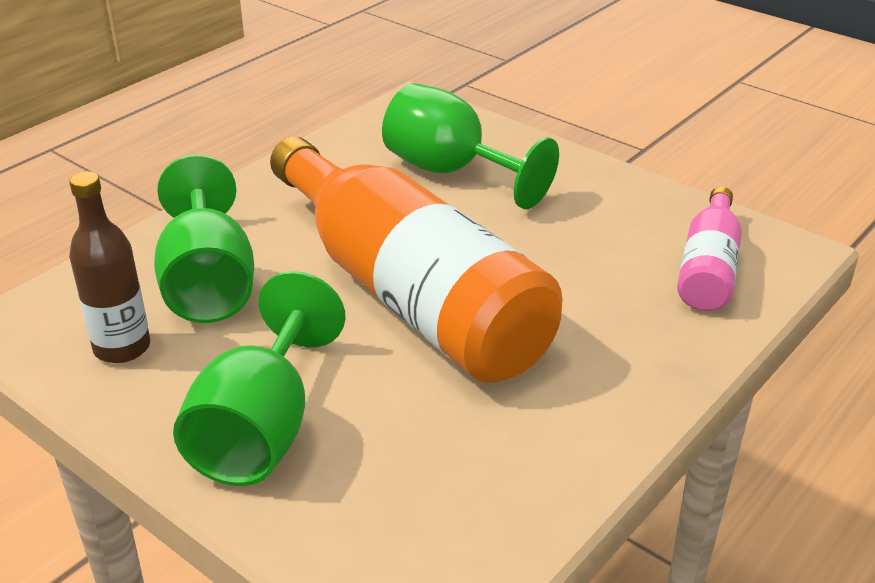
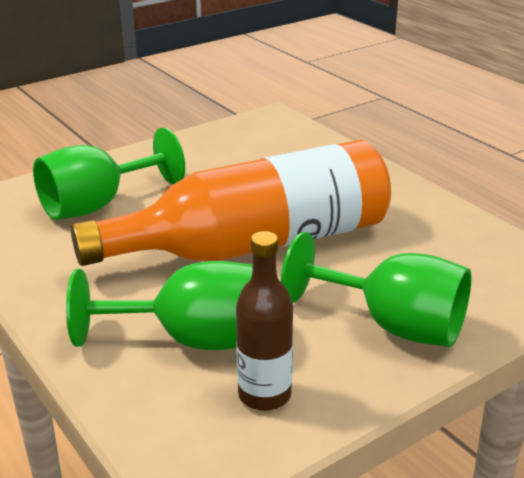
camera: 75 degrees left, 5 degrees down
pink bottle [677,186,742,311] -> none

